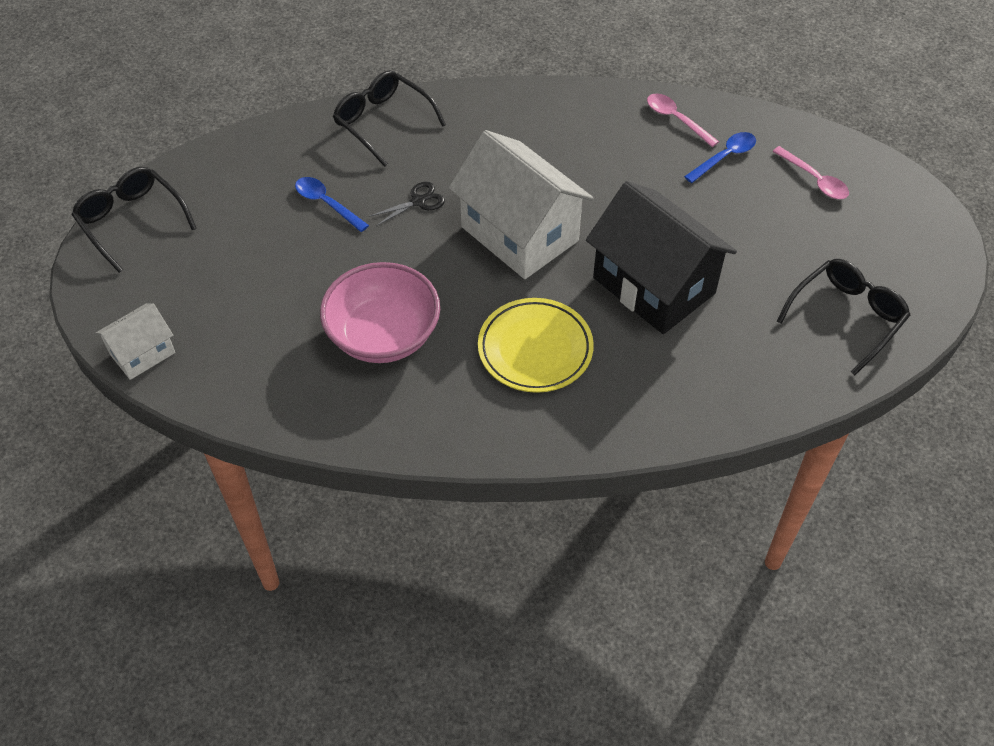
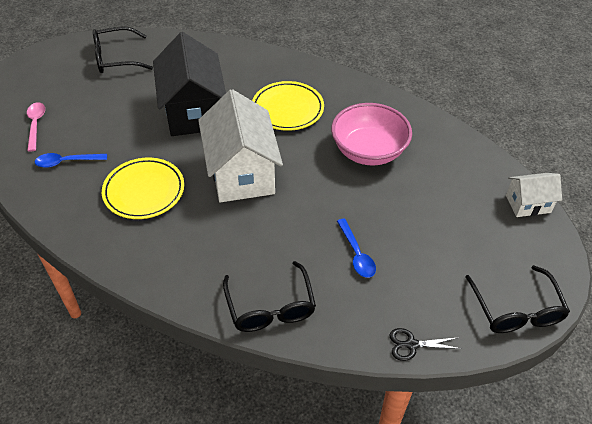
camera: 150 degrees left, 5 degrees down
black scissors [369,182,445,226] -> black scissors moved to [389,328,461,361]
pink spoon [647,94,719,147] -> none
none -> yellow plate [102,158,184,219]

